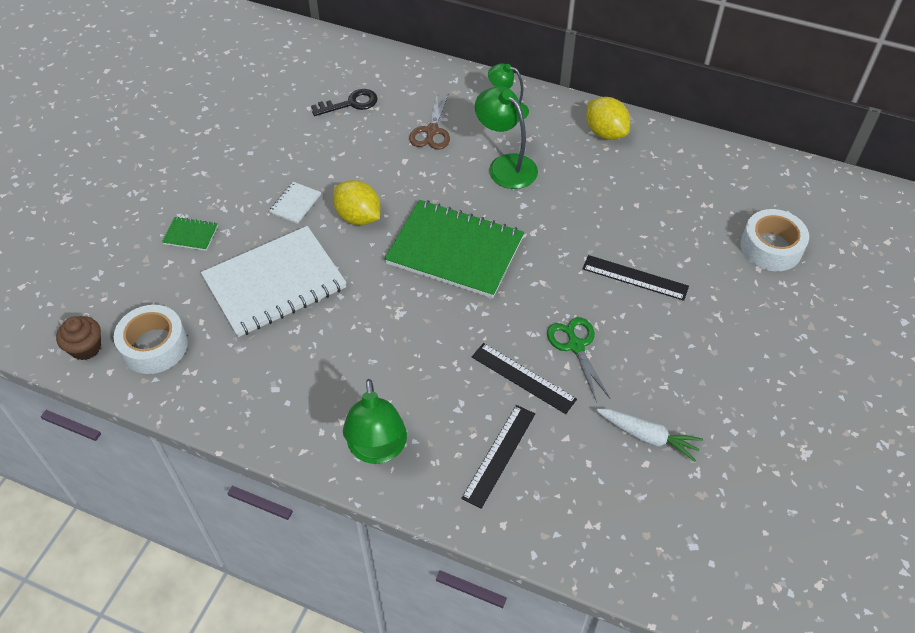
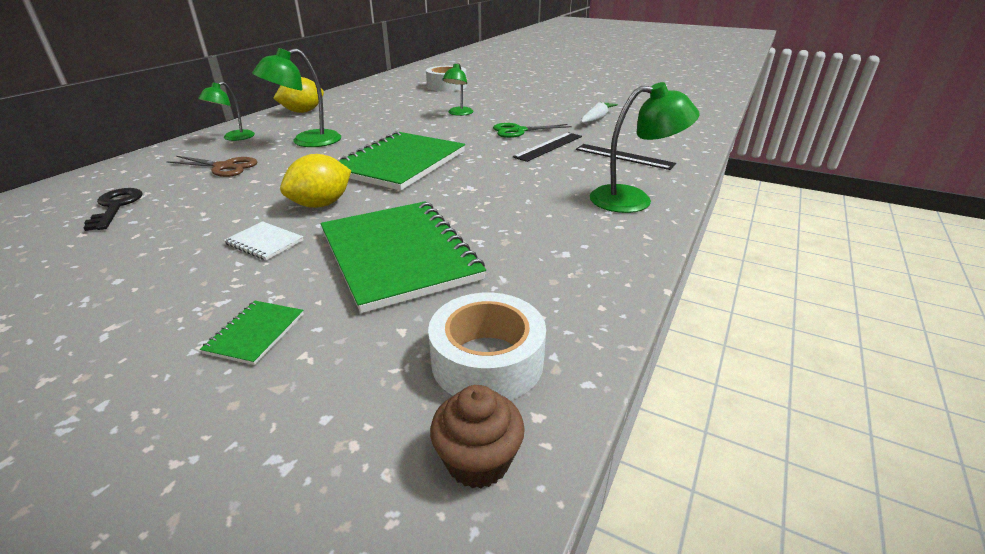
camera: 85 degrees left, 20 degrees down
white notebook [201,226,347,337] -> green notebook [321,201,486,313]
black ruler [582,255,689,301] -> green lamp [442,63,473,116]

